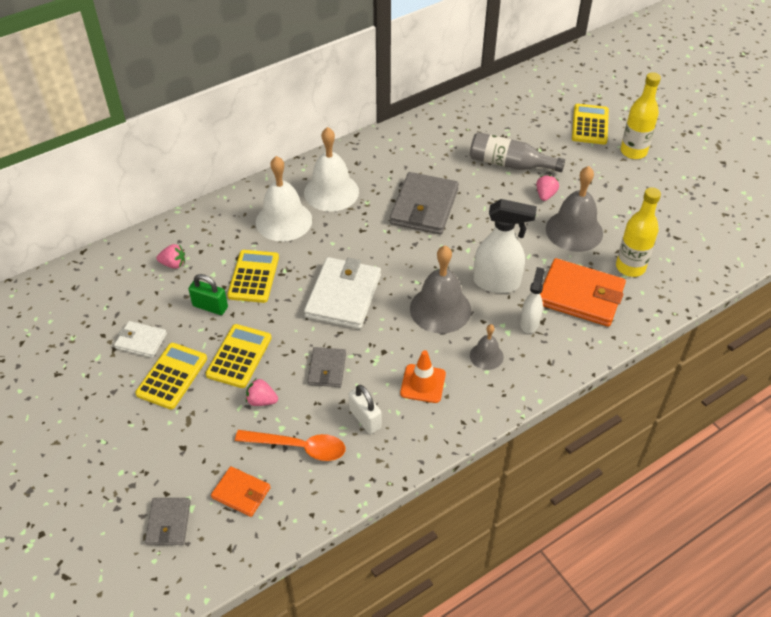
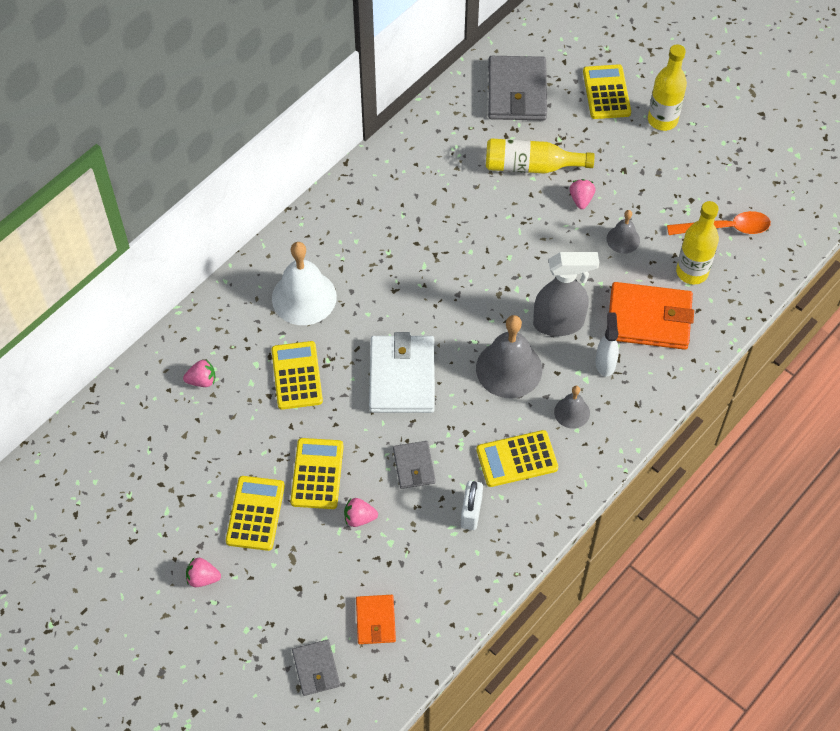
camera: 15 degrees left, 10 degrees up
white wallet [114,321,167,358] -> none
green padlock [188,274,228,315] -> none
orange wallet [211,466,271,517] -> orange wallet turned 75 degrees clockwise [356,595,396,644]
orange spoon [235,430,345,461] -> orange spoon moved to [667,211,771,235]
white bell [304,127,359,212] -> none
white padlock [349,385,382,434] -> white padlock turned 60 degrees clockwise [461,481,483,530]
grey wallet [390,172,459,234] -> grey wallet moved to [488,56,547,120]
orange traffic cone [400,350,446,403] -> yellow calculator [476,430,558,487]
grey bottle [470,132,565,172] -> yellow bottle [486,138,595,174]
white spray bottle [473,199,537,293] -> grey spray bottle [533,252,599,336]
grey bell [546,166,603,252] -> grey bell [607,210,640,254], size x0.53
none -> pink strawberry [186,558,221,587]

